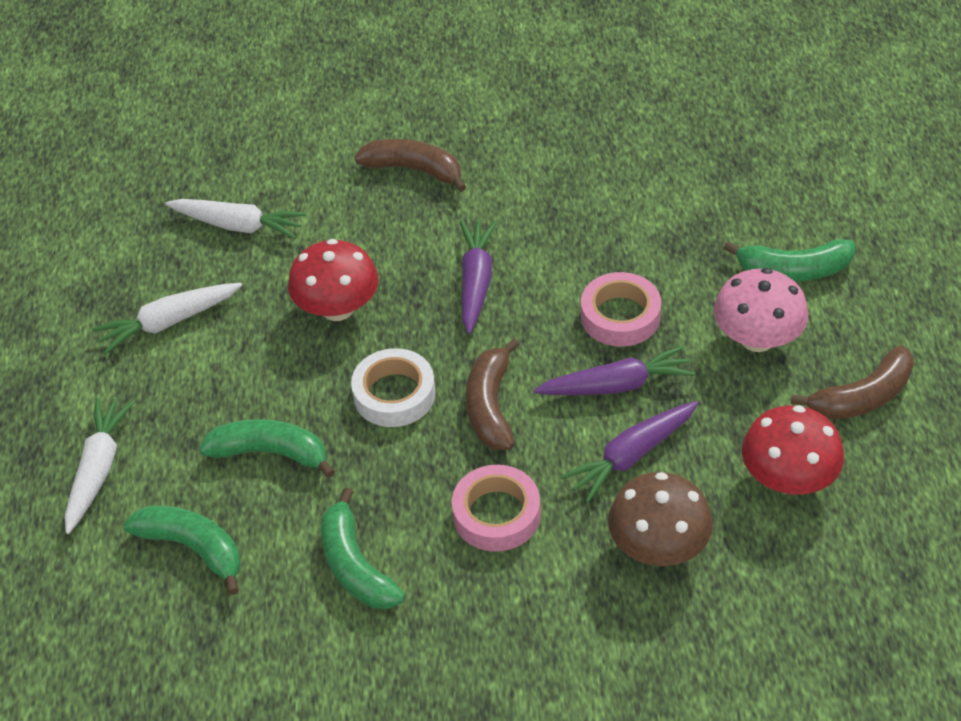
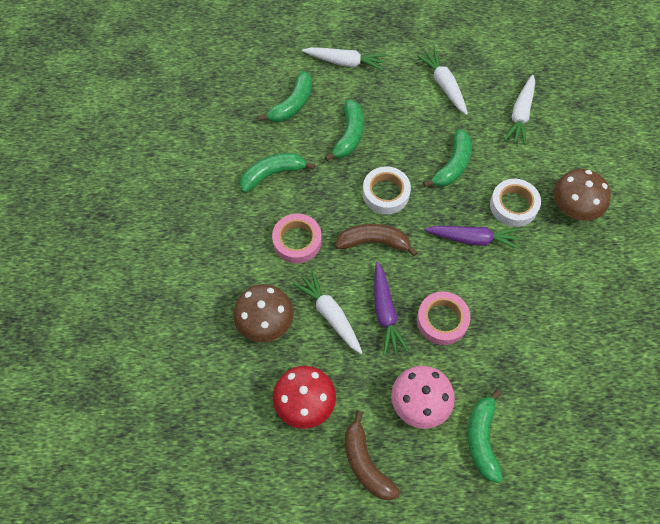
camera: 90 degrees right, 15 degrees up
red mushroom [288,239,378,321] -> green banana [423,129,472,187]
brown banana [354,139,466,192] -> brown mushroom [553,169,611,221]
purple carrot [560,401,698,503] -> white carrot [293,271,363,354]
none -> white tape [490,179,541,227]

